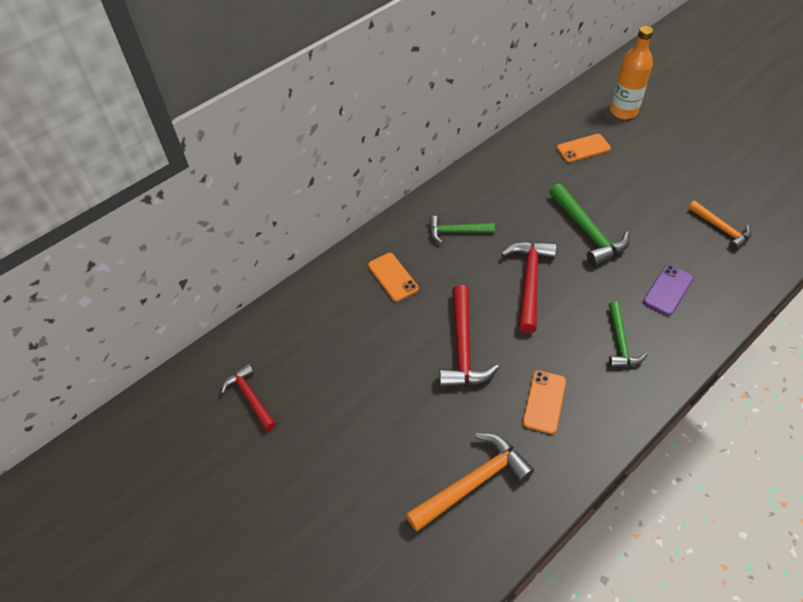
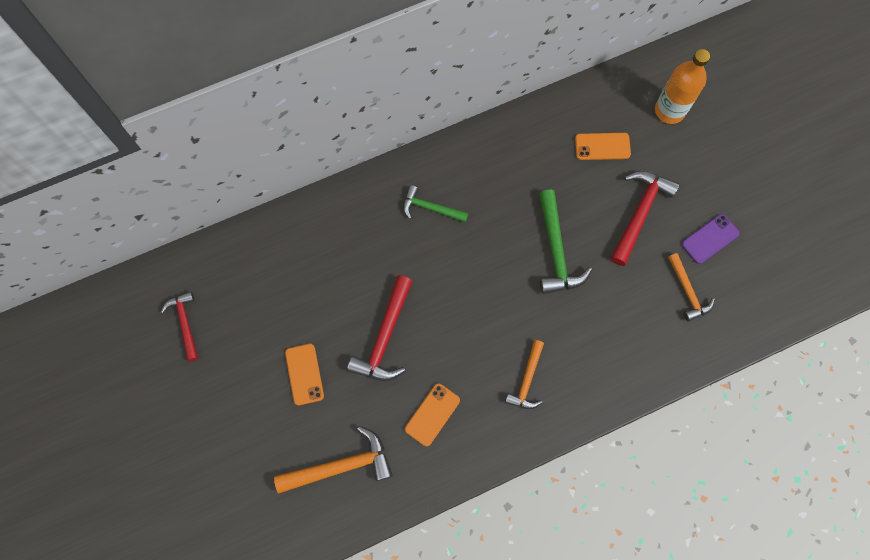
camera: 15 degrees right, 20 degrees up
orange phone [368,253,419,302] -> orange phone moved to [285,344,324,406]
red hammer [501,241,557,334] -> red hammer moved to [611,171,680,266]
green hammer [609,302,647,367] -> orange hammer [505,340,544,409]
purple phone [643,265,694,316] -> purple phone moved to [682,214,740,264]

